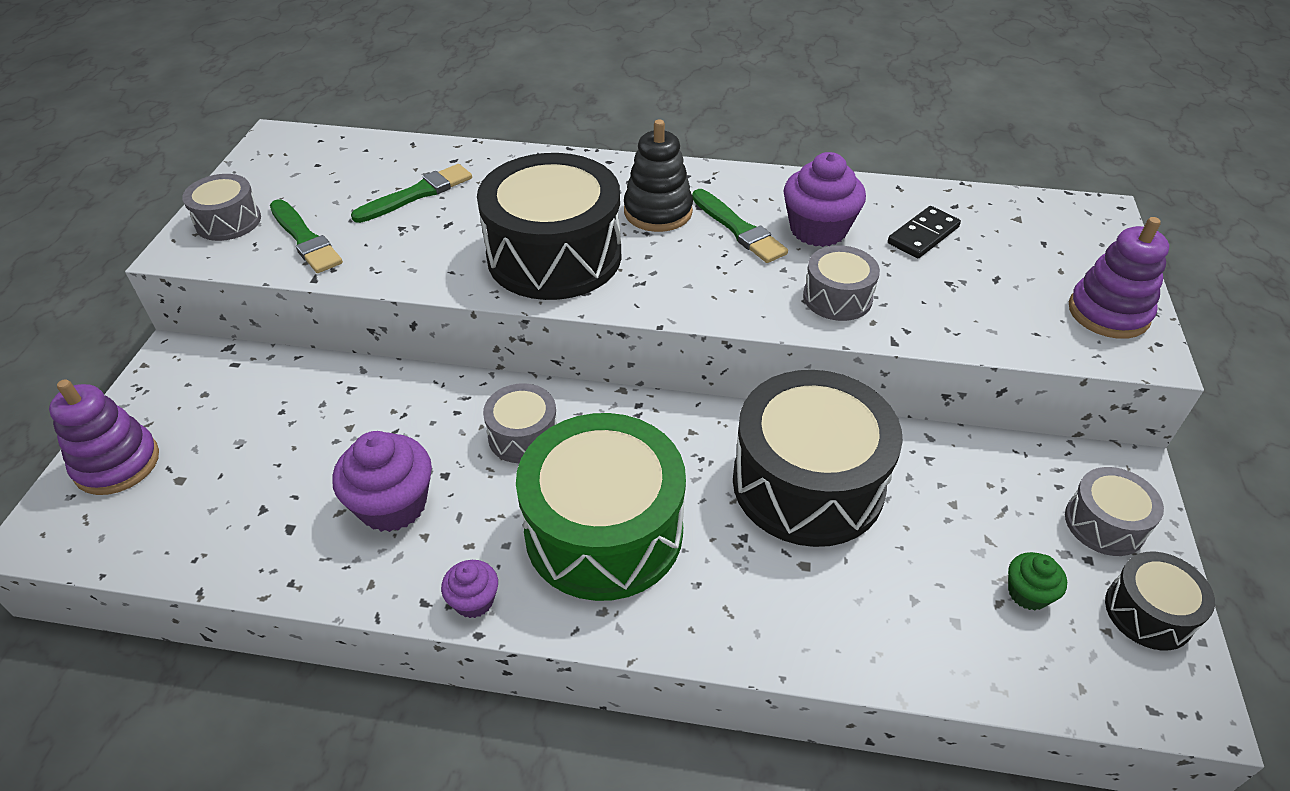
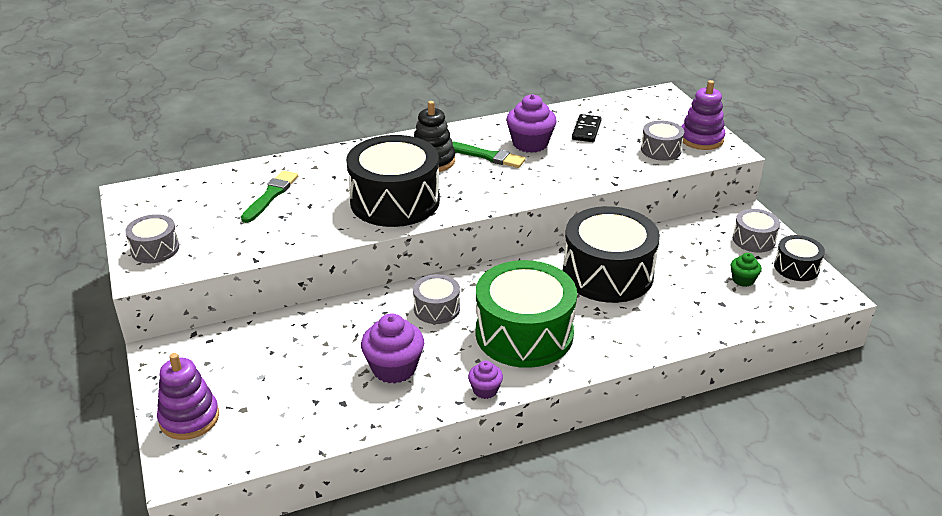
camera: 30 degrees left, 10 degrees down
green brush [270,199,343,273] -> none
grey drum [803,245,880,321] -> grey drum moved to [641,120,684,161]

